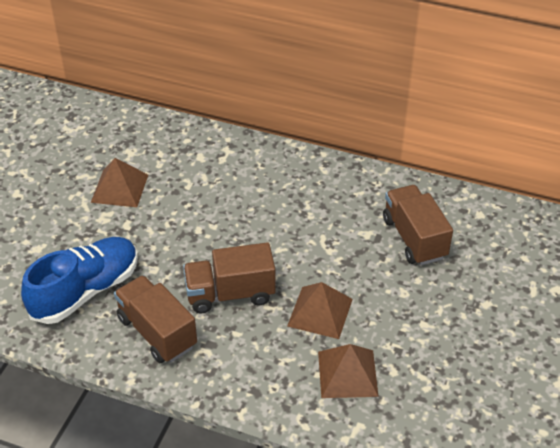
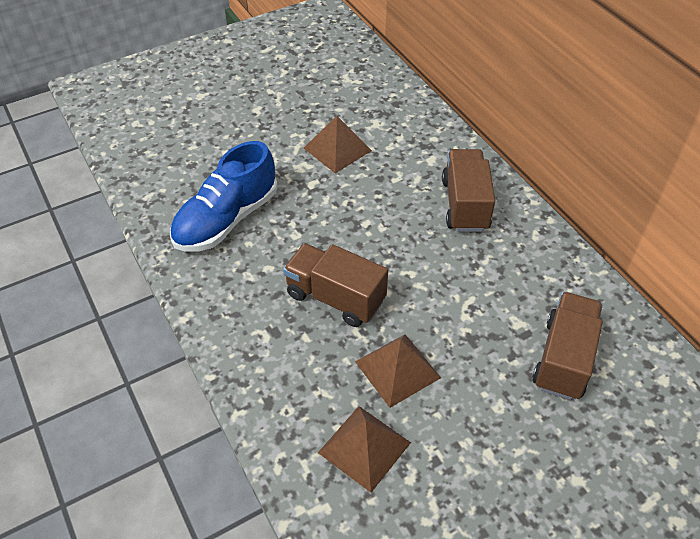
camera: 40 degrees right, 5 degrees up
blue shoe [21,237,138,324] -> blue shoe turned 135 degrees clockwise [170,141,278,251]
brown truck [114,275,197,363] -> brown truck moved to [442,149,495,232]

